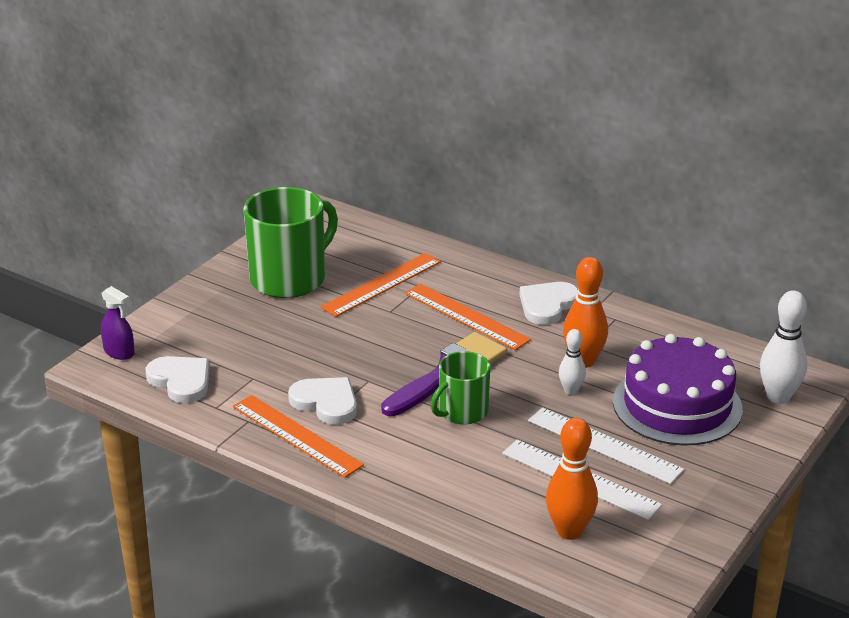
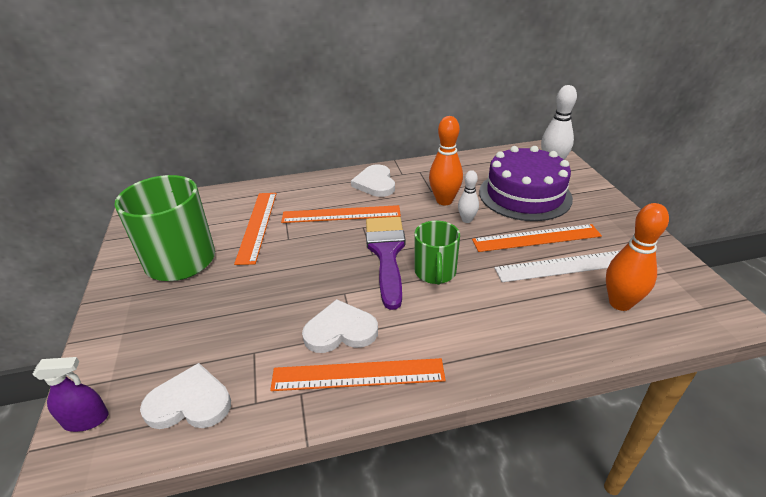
camera: 45 degrees left, 5 degrees up
white ruler [528,407,684,484] -> orange ruler [472,224,602,252]

